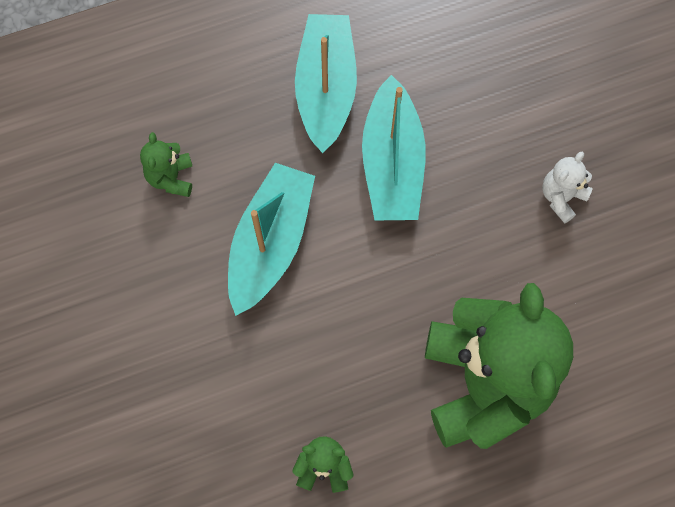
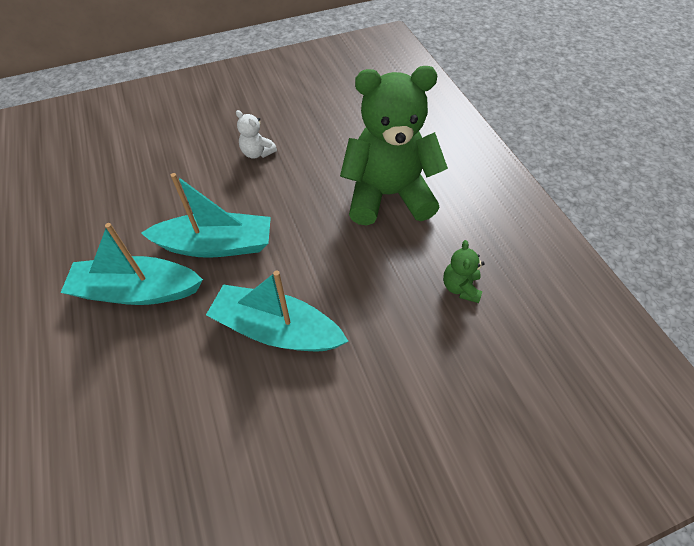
camera: 90 degrees left, 15 degrees down
green teddy bear [140,132,192,197] -> none

